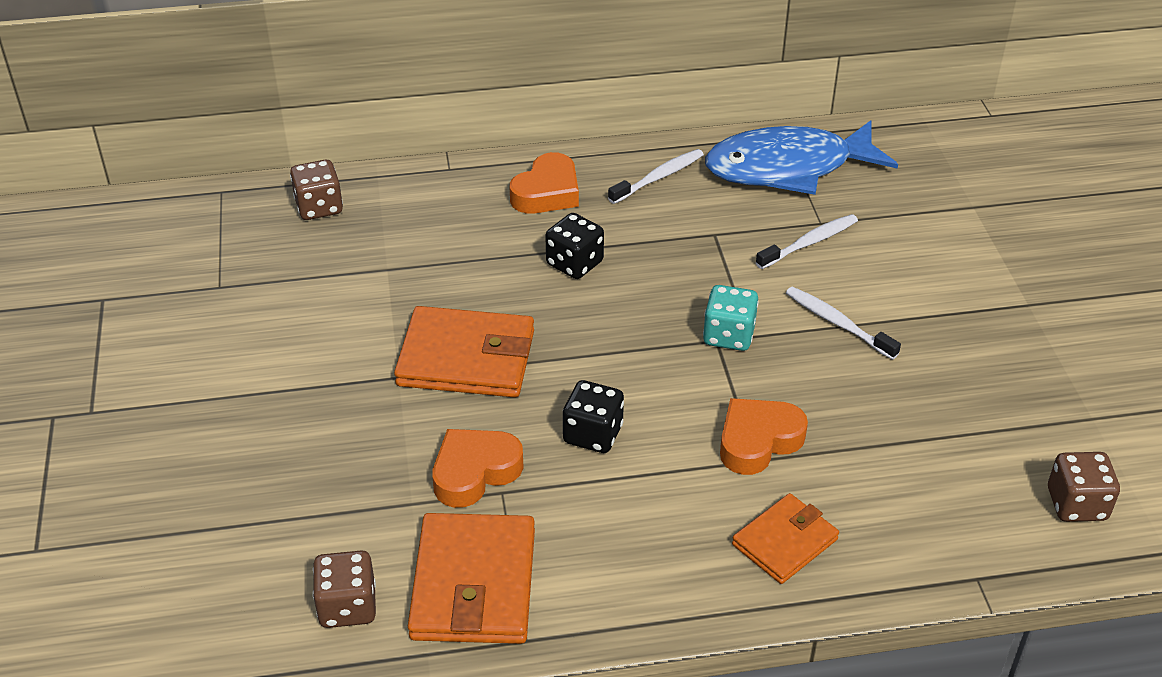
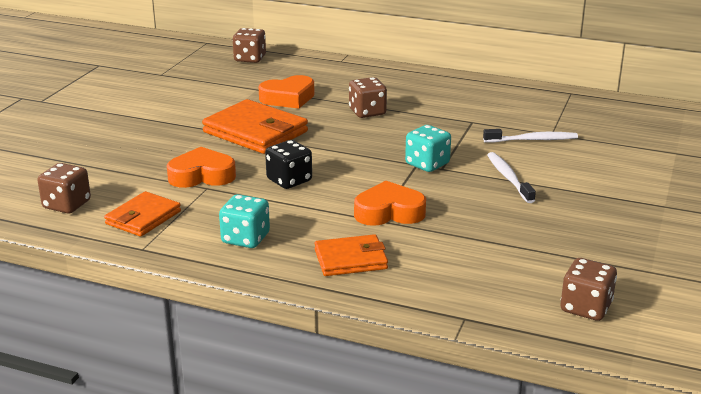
camera: 30 degrees right, 15 degrees down
orange wallet [408,513,535,644] -> orange wallet [104,191,181,237], size x0.61
orange heart [510,152,579,214] -> orange heart moved to [259,75,314,109]
black dice [545,213,604,279] -> brown dice [349,77,387,118]
white toothbrush [608,149,704,204] -> none
blue fish [705,120,898,195] -> none
none -> turquoise dice [219,194,270,248]

